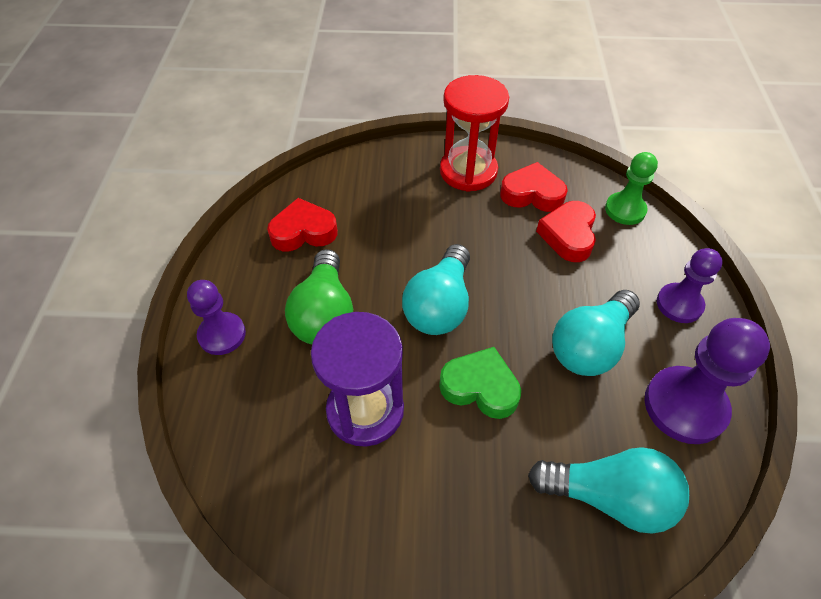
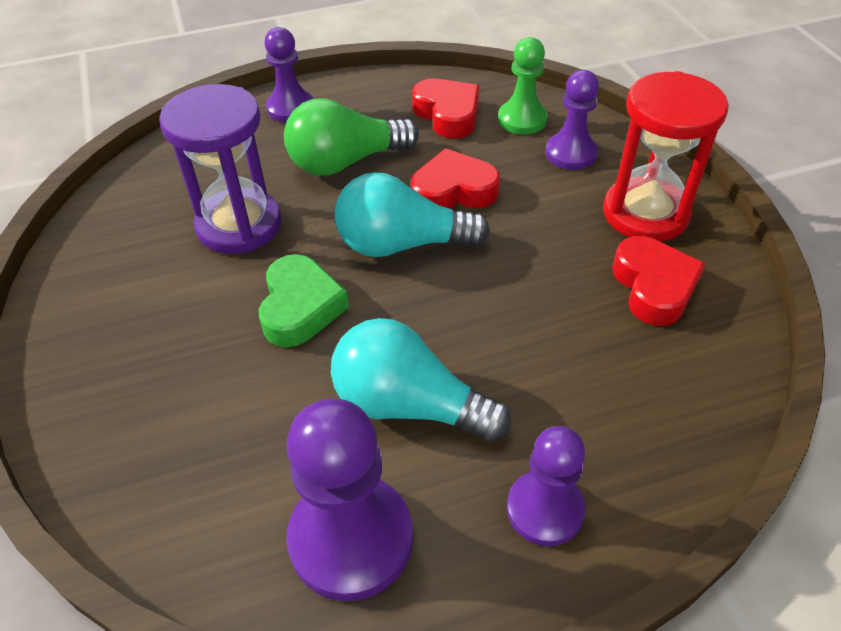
camera: 70 degrees right, 5 degrees down
turquoise light bulb [528,447,689,534] -> none
red heart [536,201,596,262] -> red heart moved to [411,148,500,209]
green pawn [605,152,658,225] -> green pawn moved to [498,37,548,135]
none -> purple pawn [545,70,599,170]

